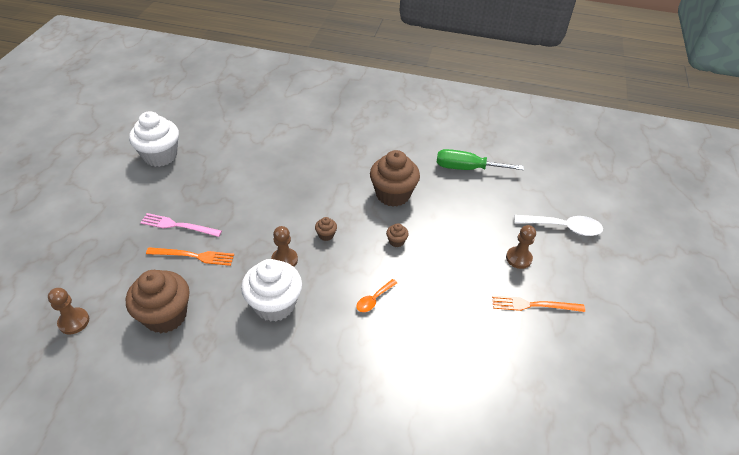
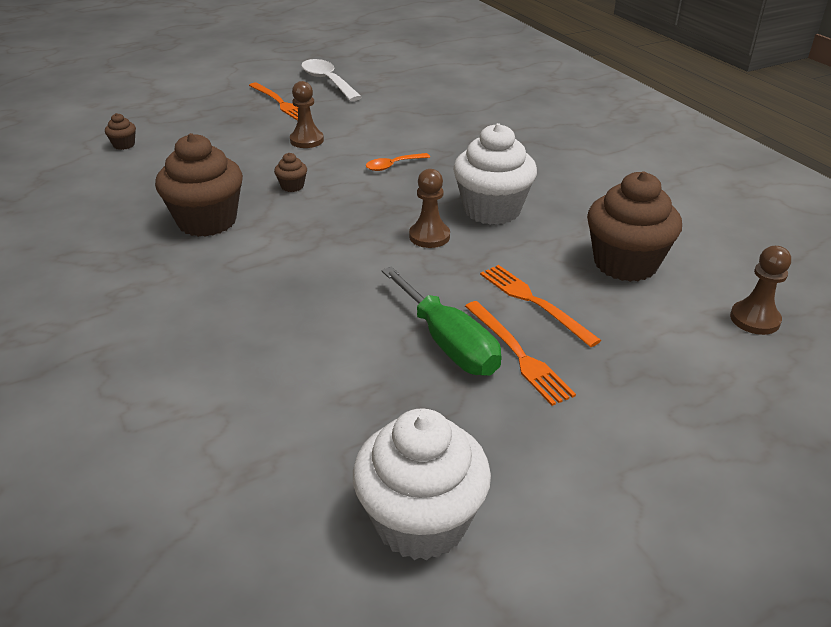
camera: 130 degrees left, 10 degrees down
pink fork [140,213,222,237] -> orange fork [465,301,576,406]
brown cupcake [315,217,337,241] -> brown cupcake moved to [105,113,136,150]
orange spoon [356,279,397,312] -> orange spoon turned 150 degrees clockwise [366,153,430,171]
green screwdriver [437,149,524,170] -> green screwdriver moved to [382,266,502,376]
brown pawn [506,225,536,269] -> brown pawn moved to [290,81,324,148]
white spoon [515,215,603,236] -> white spoon moved to [301,59,362,101]

